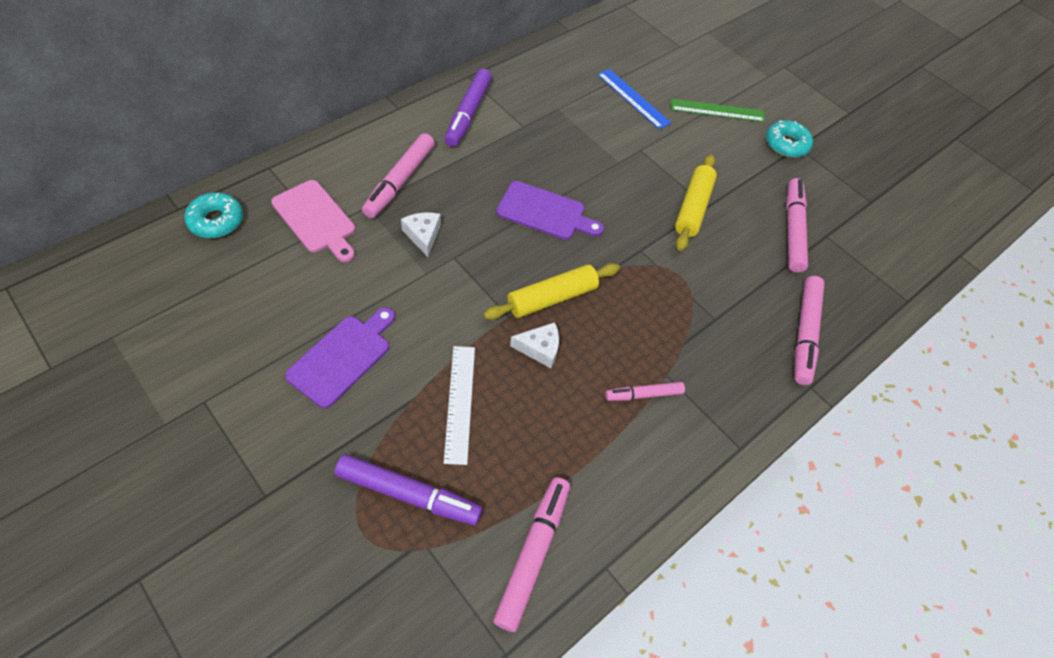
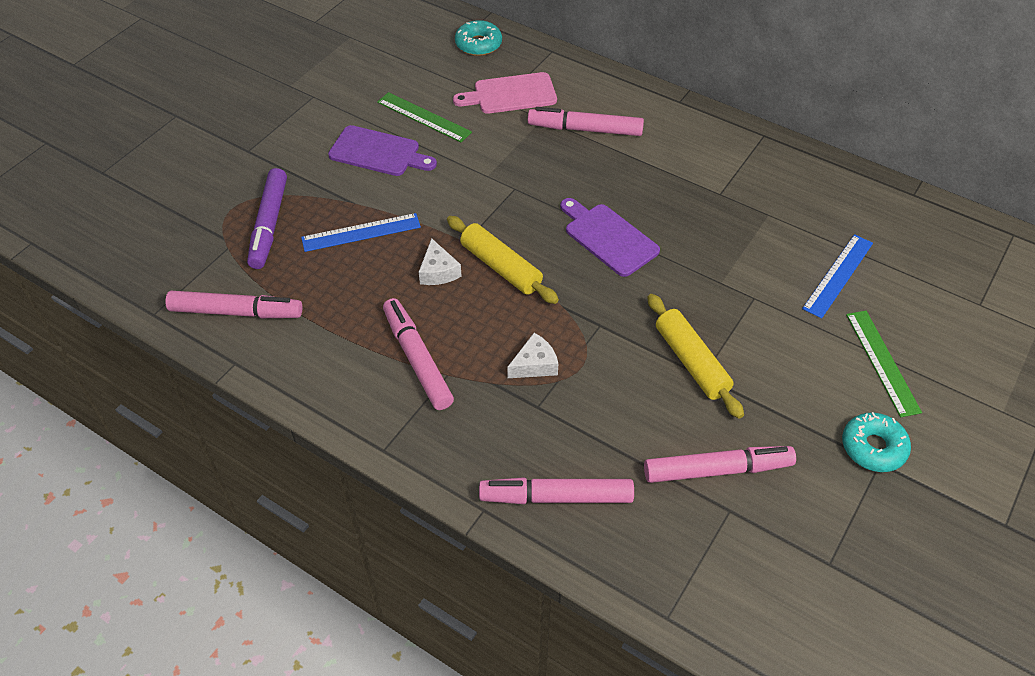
camera: 80 degrees right, 5 degrees down
pink cutting board [271,180,355,262] -> pink cutting board turned 45 degrees clockwise [453,72,557,114]
white cheese [401,213,441,257] -> white cheese moved to [507,333,558,378]
purple marker [444,68,492,147] -> none
white ruler [444,346,475,465] -> blue ruler [301,213,421,252]
purple cutting board [496,181,604,240] -> purple cutting board turned 135 degrees clockwise [560,198,660,277]
pink marker [605,382,685,401] -> pink marker [383,298,454,410], size x1.69
yellow rolling pin [675,154,717,251] -> yellow rolling pin turned 60 degrees clockwise [647,294,744,419]
none -> green ruler [377,92,472,142]

